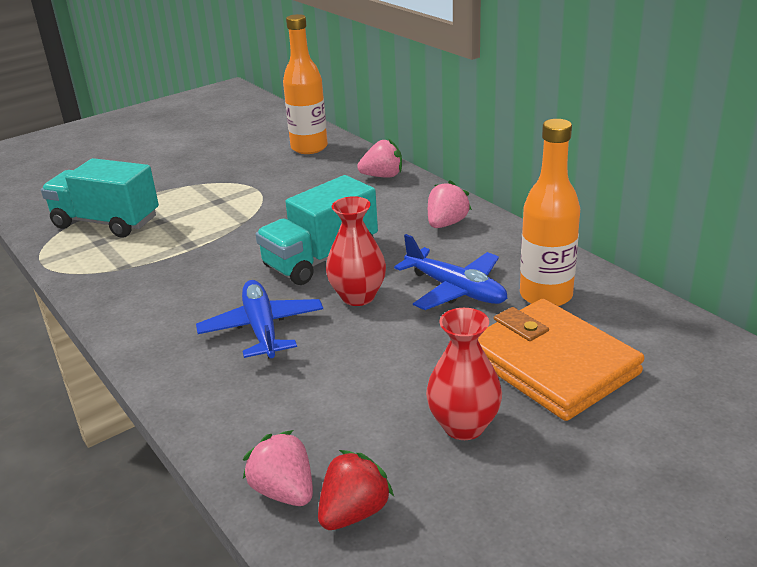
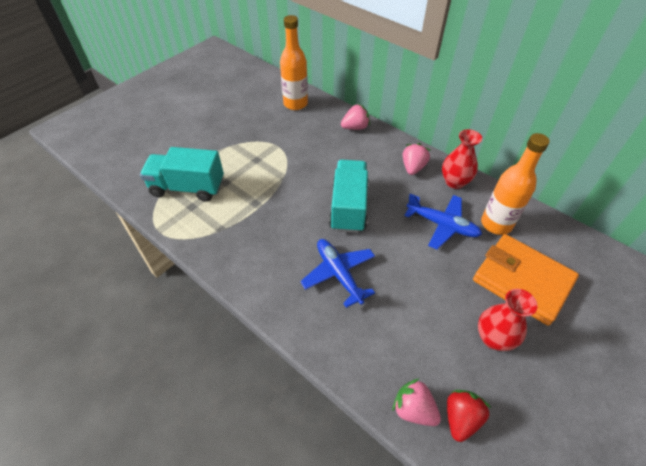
camera: 15 degrees left, 20 degrees up
turquoise truck [255,175,378,285] -> turquoise truck turned 150 degrees clockwise [329,160,369,233]
red vase [326,196,386,306] -> red vase moved to [442,129,482,189]

